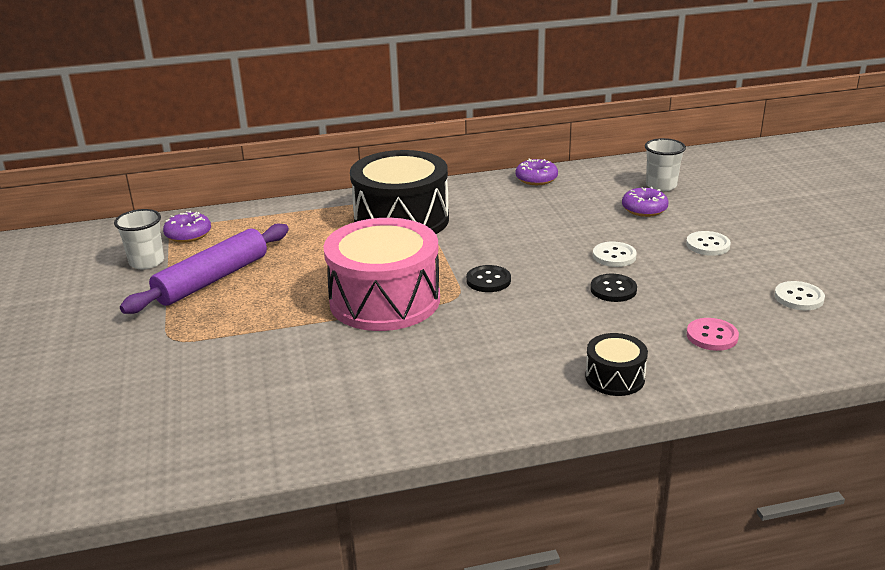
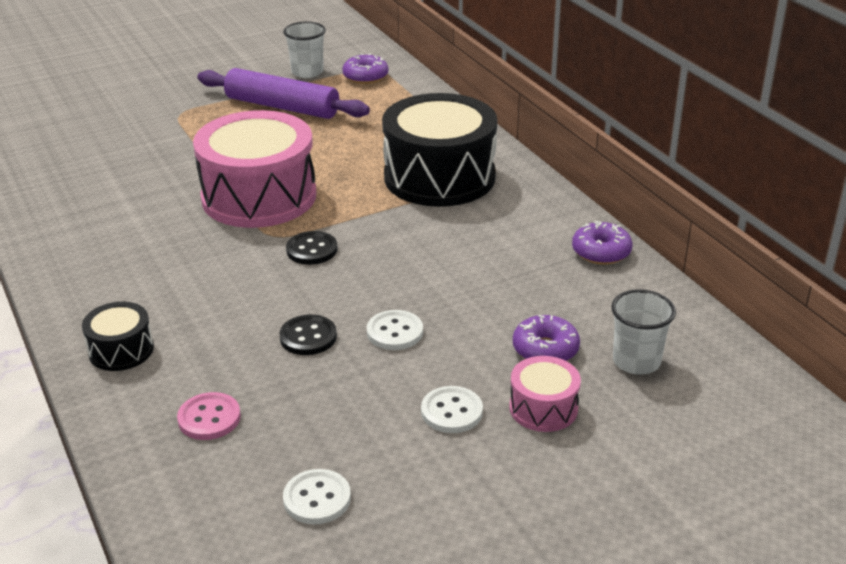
camera: 75 degrees right, 5 degrees up
none -> pink drum [509,356,581,432]

